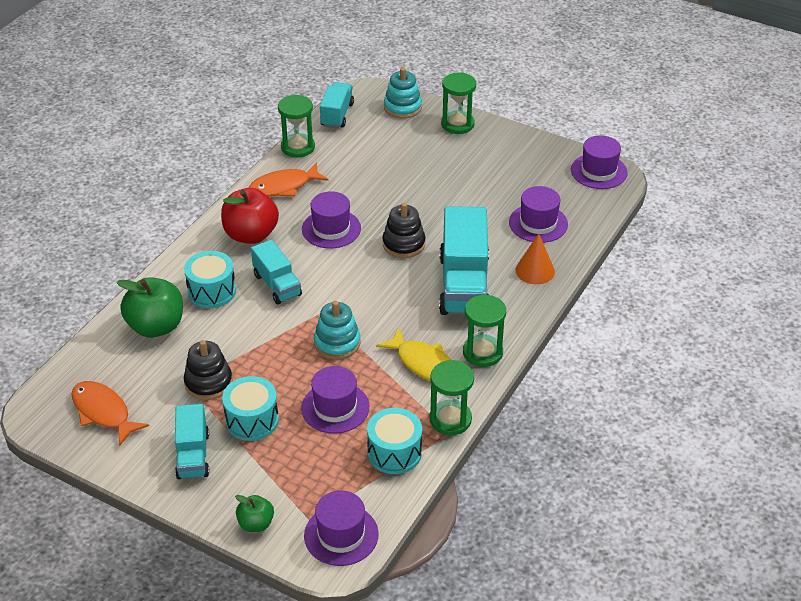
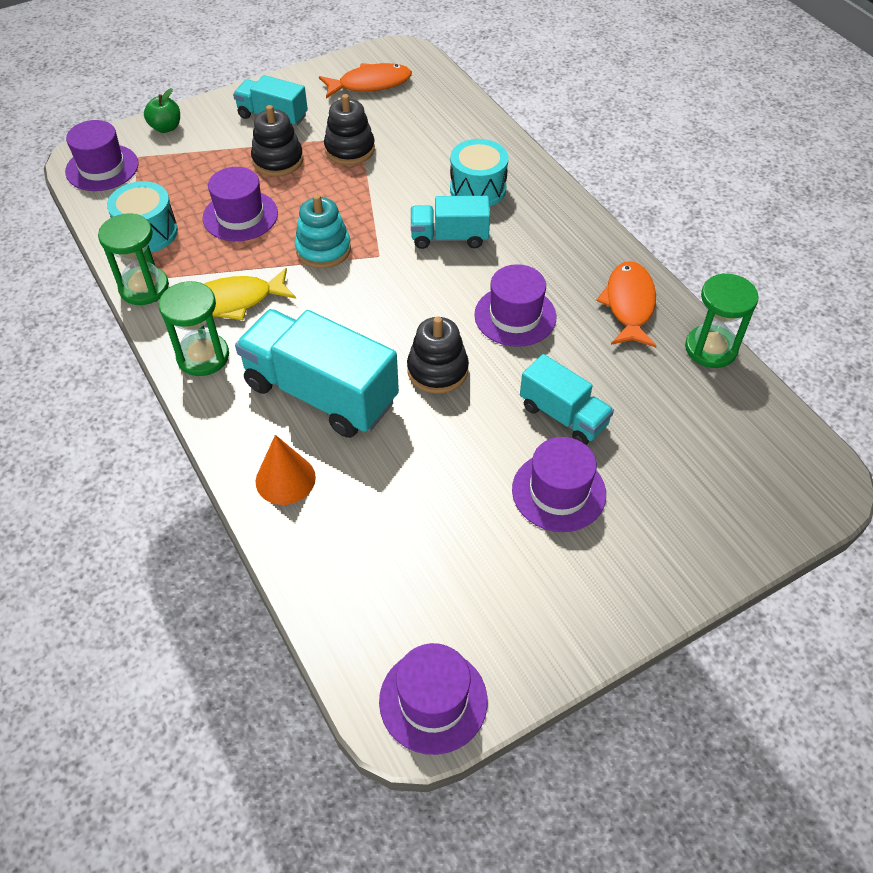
camera: 120 degrees right, 10 degrees up
green apple [117,277,183,338] -> none
red apple [221,188,279,244] -> none
turquoise drum [222,376,279,441] -> black stacking toy [251,105,303,176]
turquoise truck [320,82,354,128] -> turquoise truck moved to [520,354,614,445]
turquoise stacking toy [384,68,422,119] -> none
green hourglass [441,72,476,134] -> none
purple hat [509,186,568,243] -> purple hat moved to [512,437,606,532]

